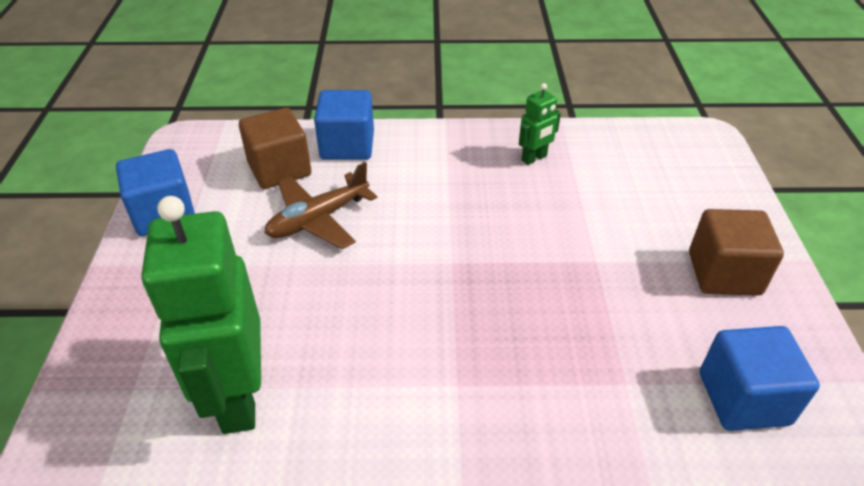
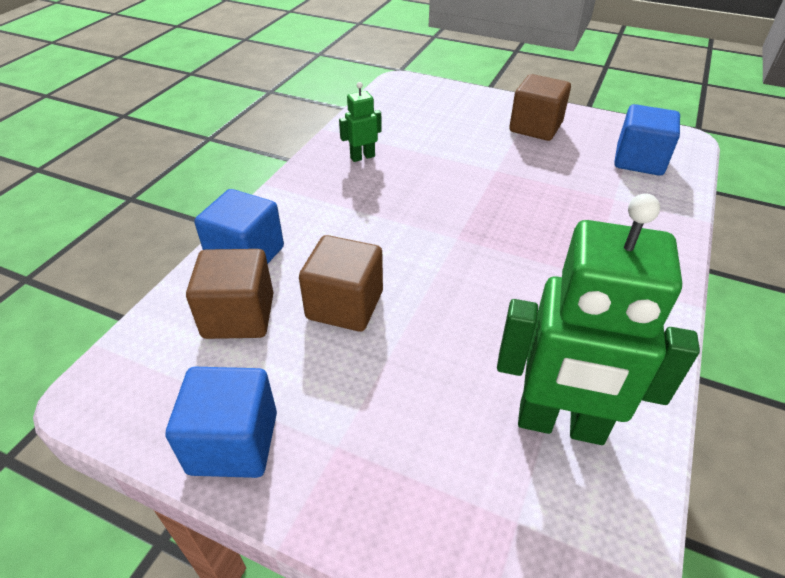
camera: 65 degrees left, 0 degrees up
brown plane [265,162,377,249] -> brown cube [299,235,383,332]
green robot [519,83,561,165] -> green robot turned 105 degrees counterclockwise [339,82,382,162]

